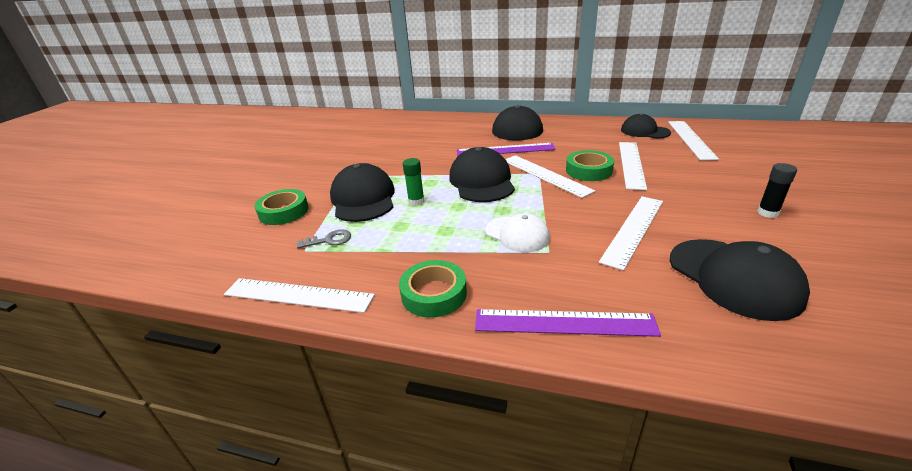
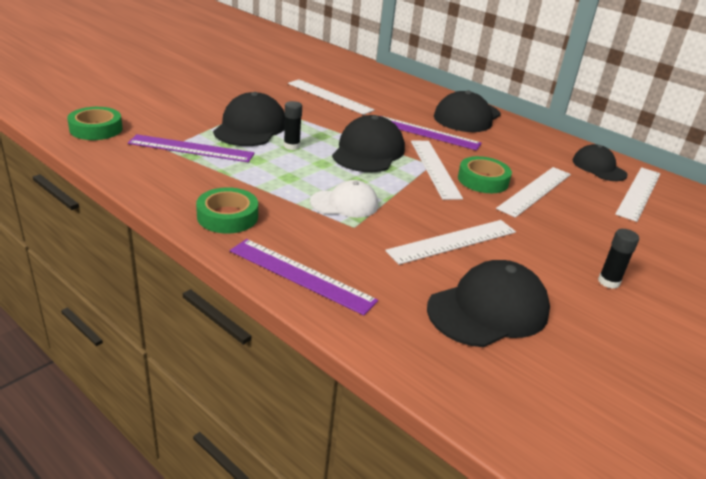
camera: 20 degrees right, 0 degrees up
white ruler [224,278,375,313] -> white ruler moved to [288,80,374,115]
green tape [255,189,309,225] -> green tape moved to [67,107,123,140]
grey key [297,229,351,248] -> purple ruler [128,134,254,162]
green glue stick [403,158,424,206] -> black glue stick [284,101,302,150]
white cap [485,213,550,252] -> white cap turned 75 degrees counterclockwise [310,180,378,218]
black cap [670,239,810,321] -> black cap turned 120 degrees counterclockwise [427,260,550,347]

